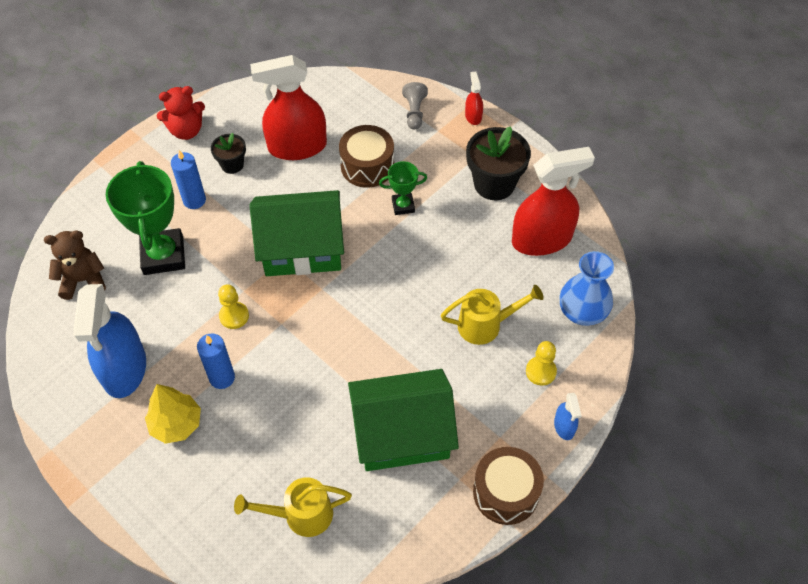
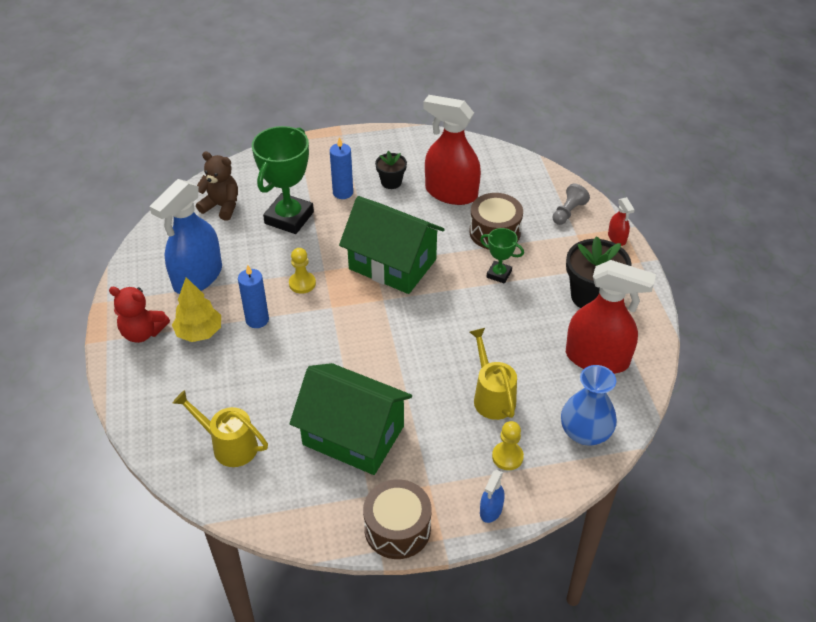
camera: 35 degrees right, 10 degrees down
red teddy bear [157,86,205,140] -> red teddy bear moved to [109,287,170,343]
yellow watering can [441,285,544,345] -> yellow watering can turned 135 degrees counterclockwise [470,328,517,420]
red spray bottle [465,72,483,125] -> red spray bottle turned 135 degrees clockwise [608,197,635,246]

